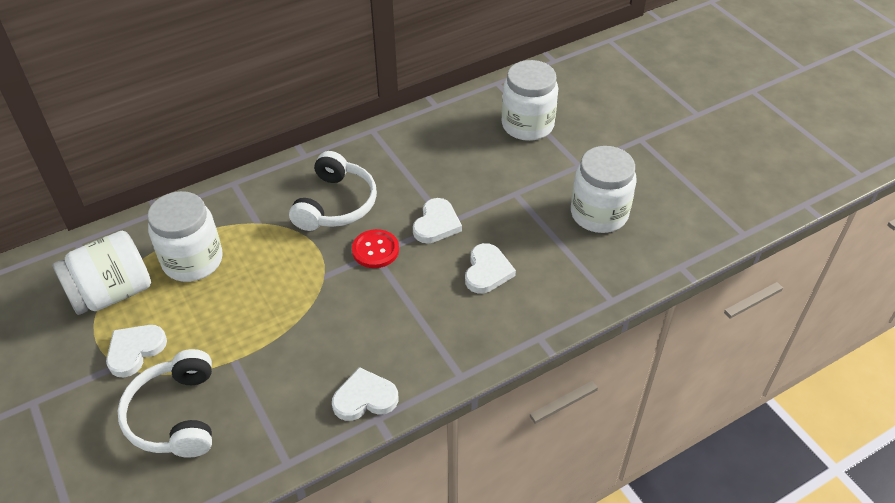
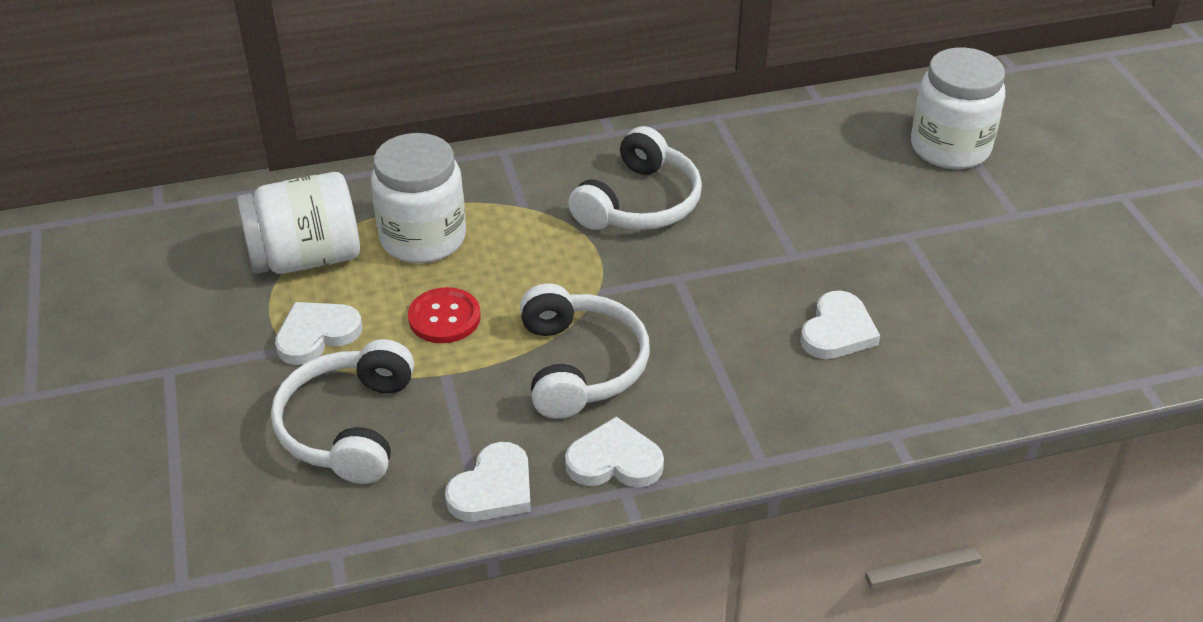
camera: 15 degrees right, 5 degrees down
red button [352,229,399,268] -> red button moved to [408,287,481,343]
white heart [413,198,462,243] -> white heart moved to [445,442,531,521]
white jar [571,146,637,233] -> none
none -> white headphones [520,283,650,419]

